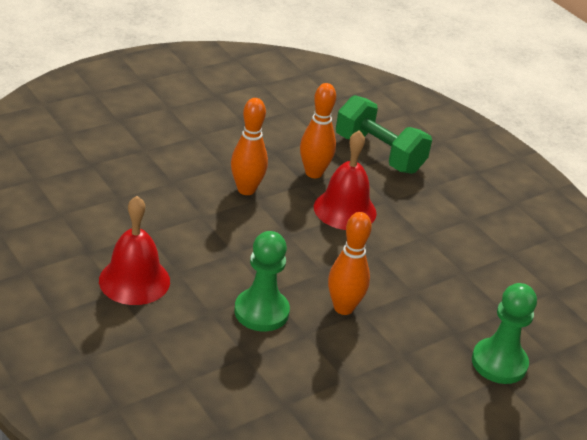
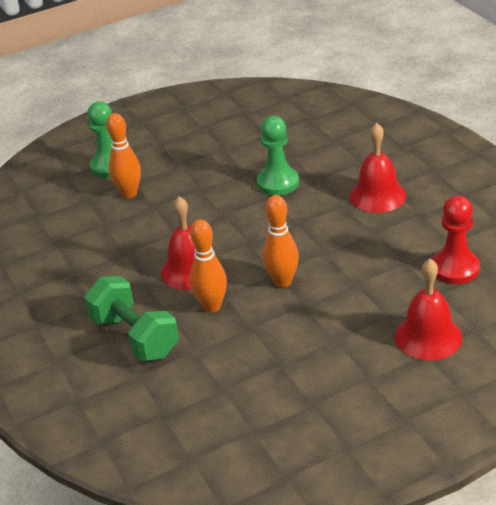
camera: 165 degrees left, 0 degrees up
orange bowling pin [328,212,372,315] -> orange bowling pin moved to [106,113,141,198]
none -> red bell [395,259,462,360]
none -> red pawn [432,196,480,284]

